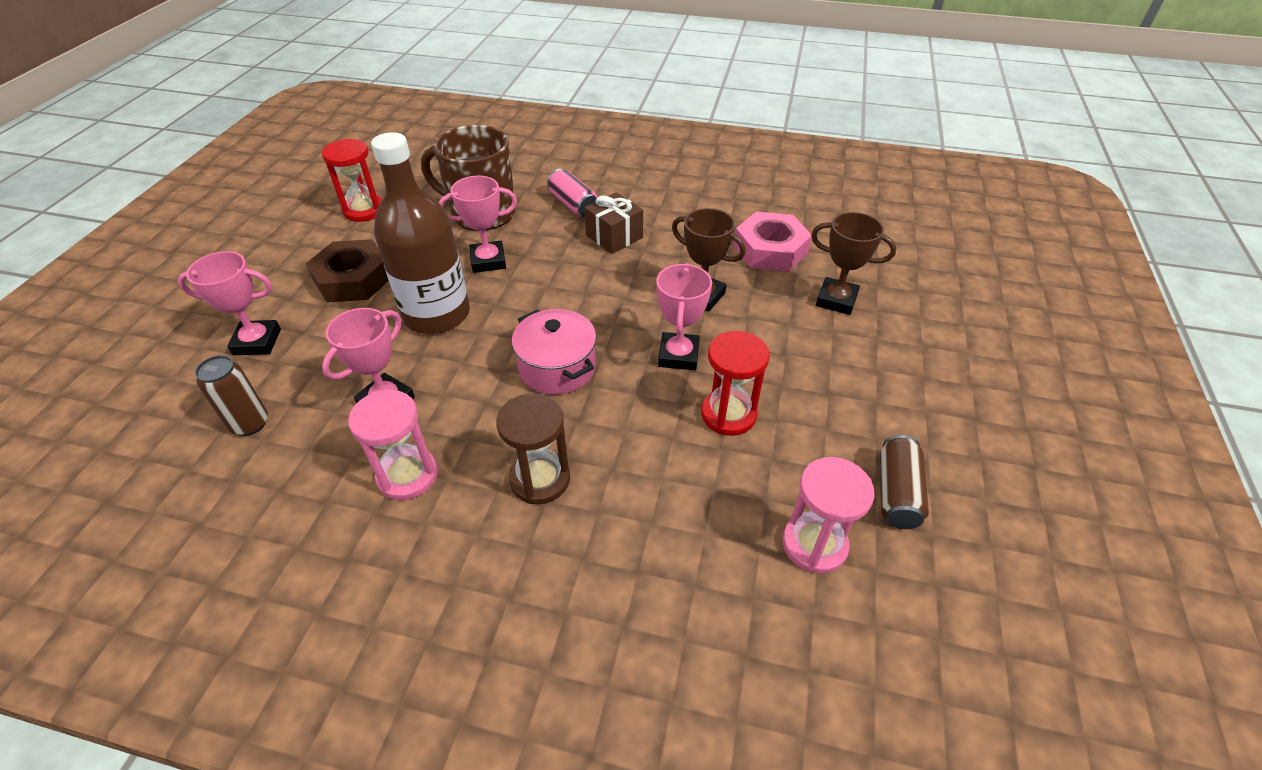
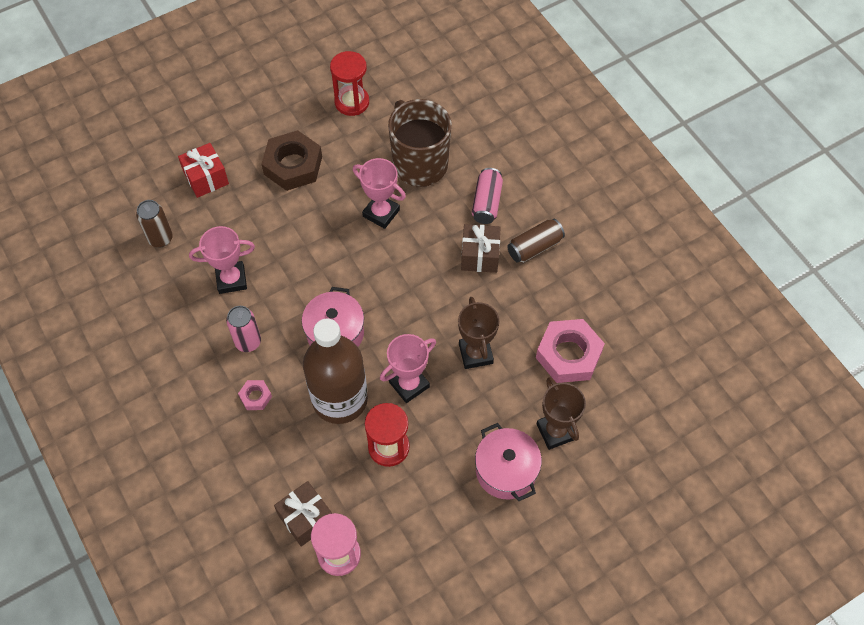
camera: 45 degrees right, 15 degrees up
pink trophy [177,251,281,355] -> red gift [178,143,229,198]
pink hourglass [348,390,438,500] -> none
brown bottle [371,132,470,334] -> brown bottle moved to [303,319,368,424]
brown hourglass [496,393,570,504] -> pink nut [238,380,272,410]
brown can [880,435,929,529] -> brown can moved to [507,219,565,263]
none -> pink can [226,306,261,352]
none -> brown gift [274,481,332,547]
none -> pink pot [475,423,542,501]

